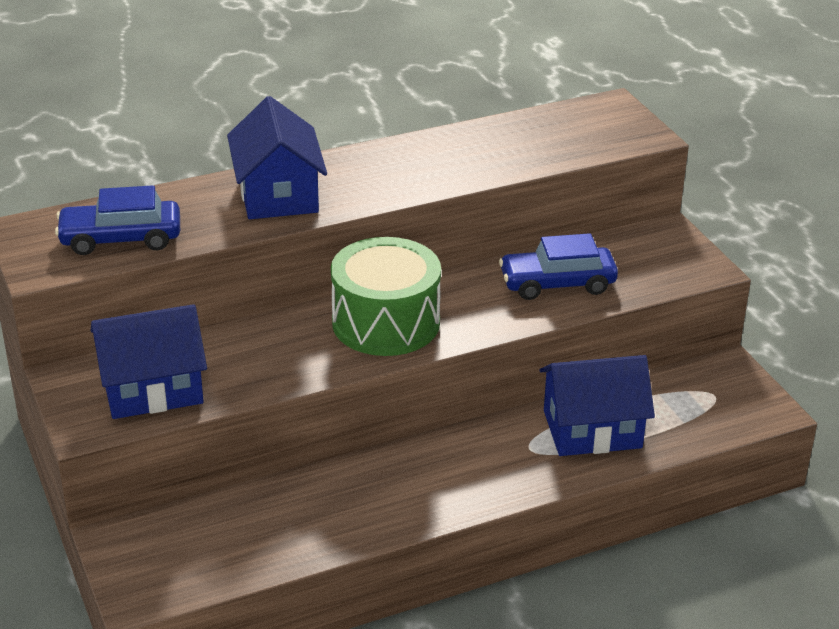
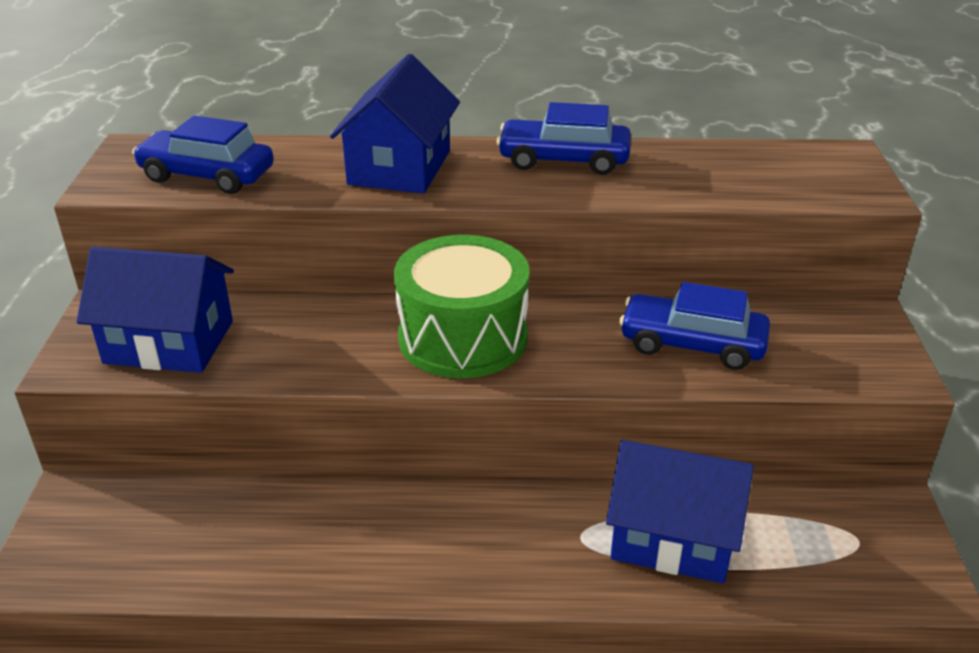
camera: 25 degrees right, 0 degrees up
none -> blue car [497,102,631,175]

